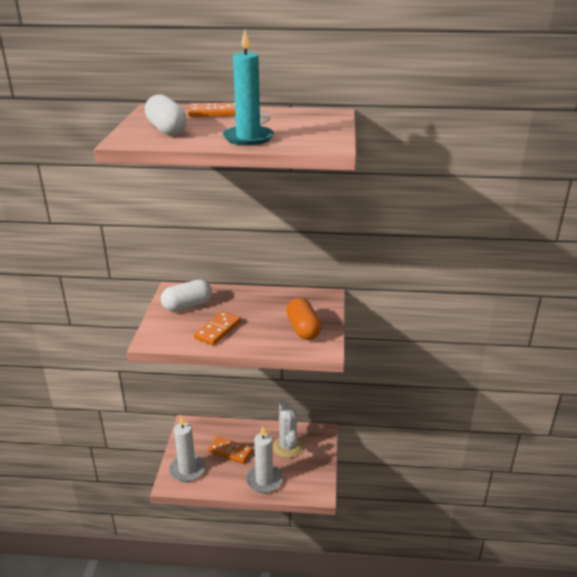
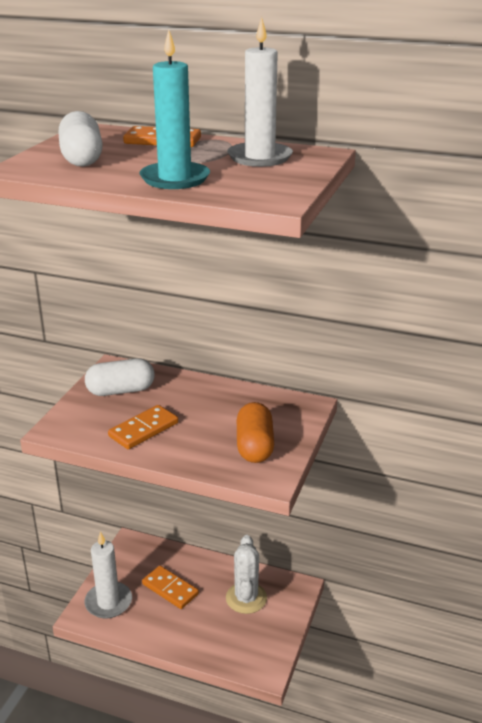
camera: 15 degrees right, 0 degrees up
white candle [246,427,283,493] -> white candle moved to [227,17,293,167]

